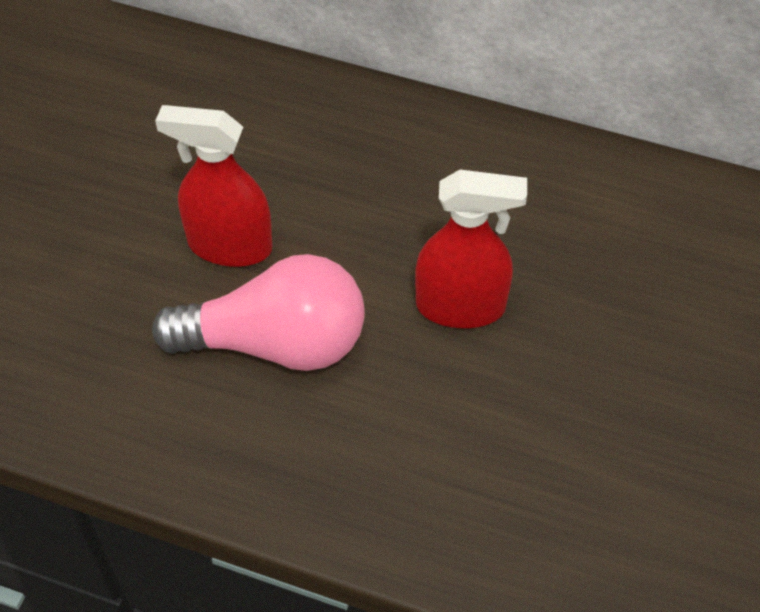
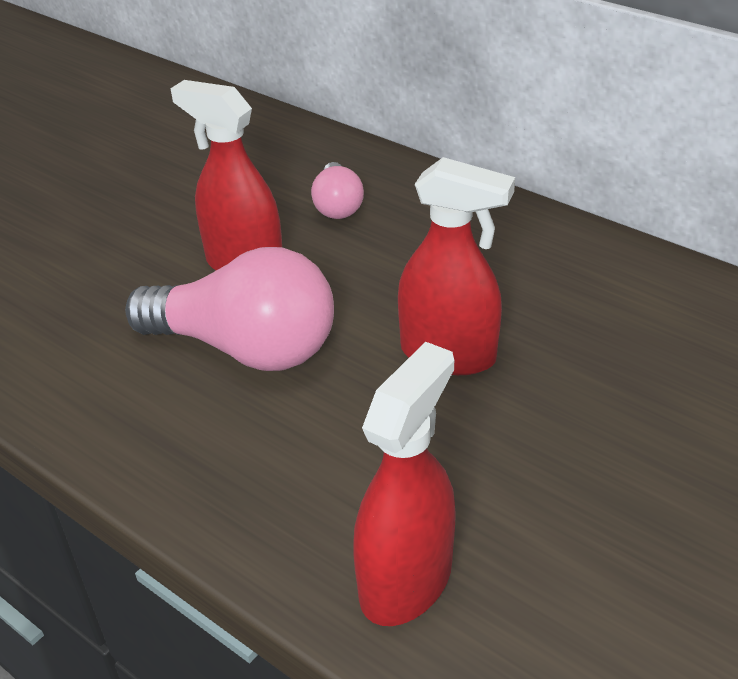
camera: 20 degrees right, 15 degrees down
none -> pink light bulb [311,162,364,219]
none -> red spray bottle [353,341,456,626]

